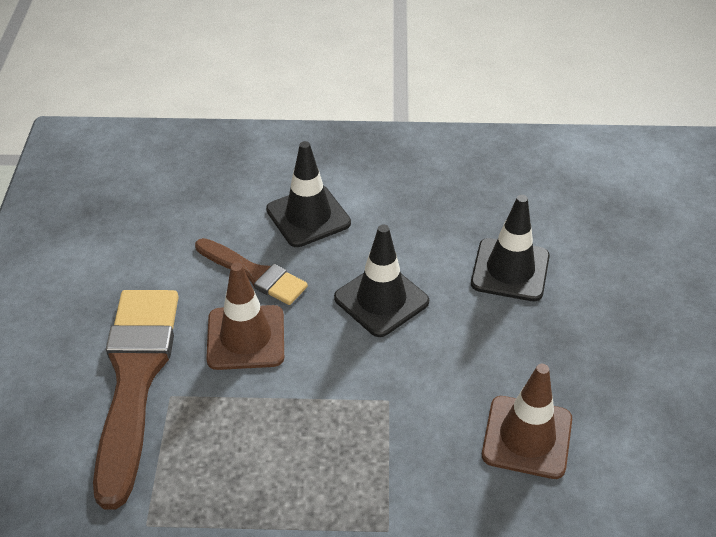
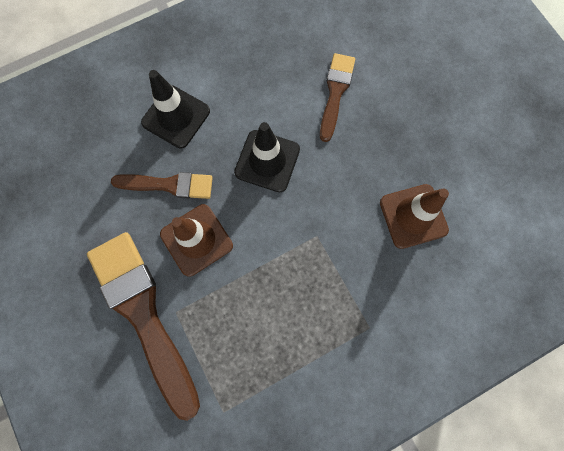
camera: 30 degrees left, 30 degrees up
black traffic cone [471,195,550,301] -> brown brush [320,53,355,142]

